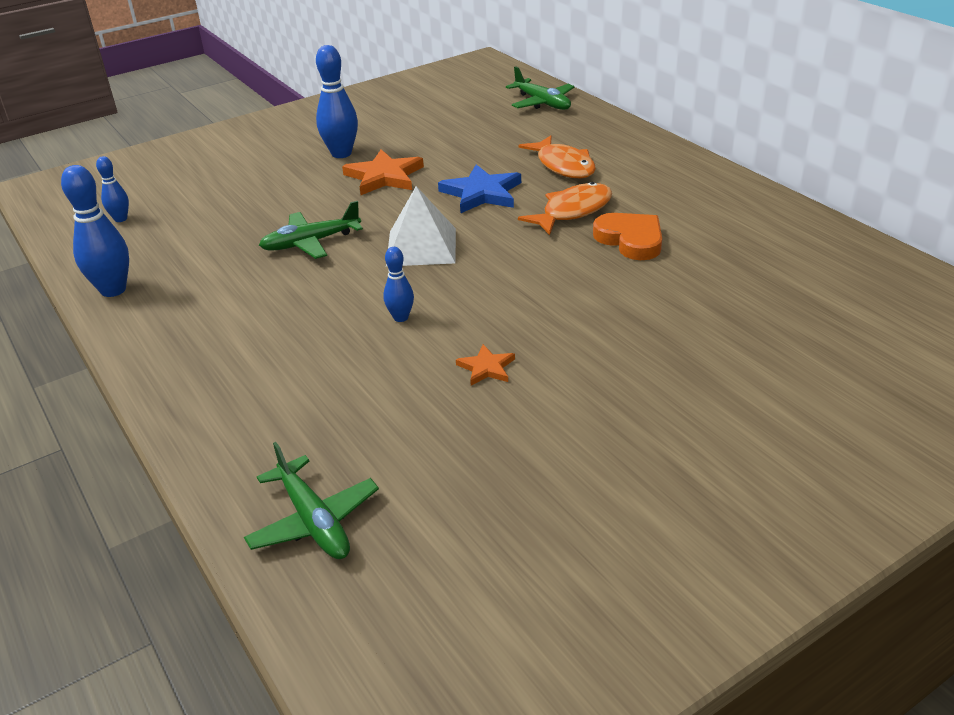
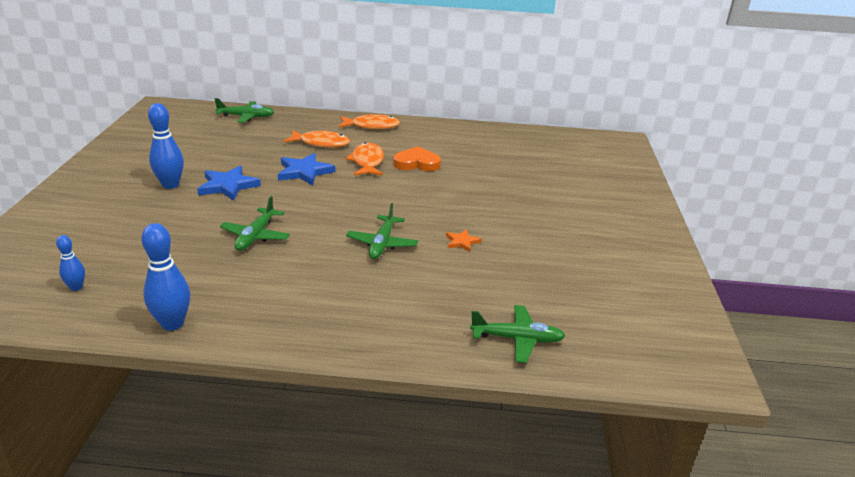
camera: 55 degrees left, 5 degrees down
orange star [342,149,424,195] -> blue star [197,166,261,201]
blue bowling pin [383,247,414,322] -> green plane [346,203,418,259]
white pyramid [386,186,456,267] -> none
none -> orange fish [338,114,400,129]

